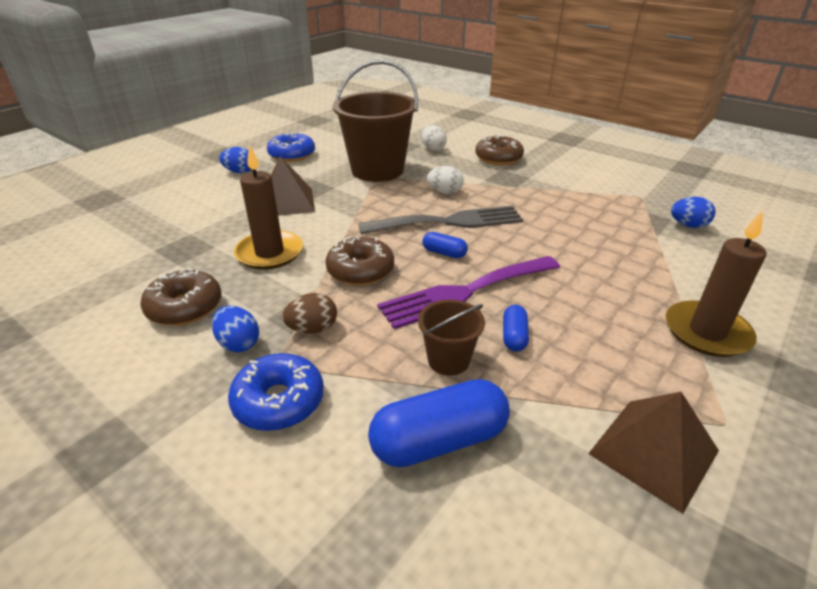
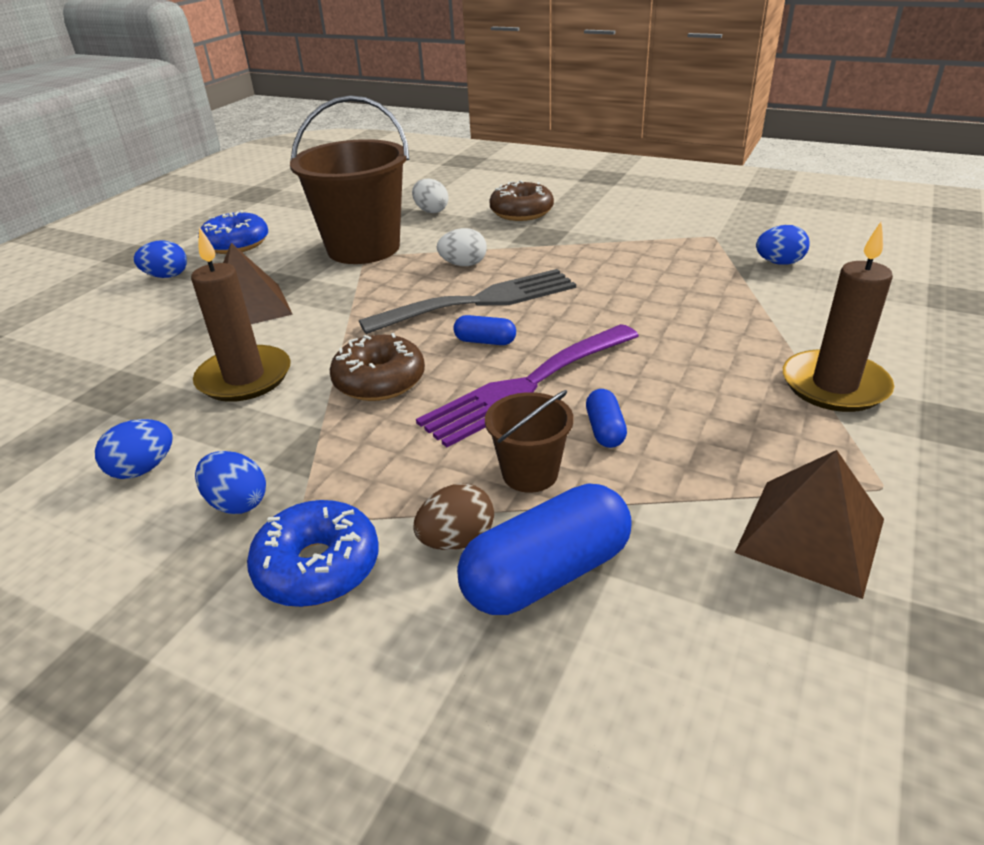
camera: 10 degrees left, 0 degrees up
brown donut [140,268,221,326] -> blue egg [95,419,173,479]
brown egg [282,293,337,334] -> brown egg moved to [413,483,494,550]

